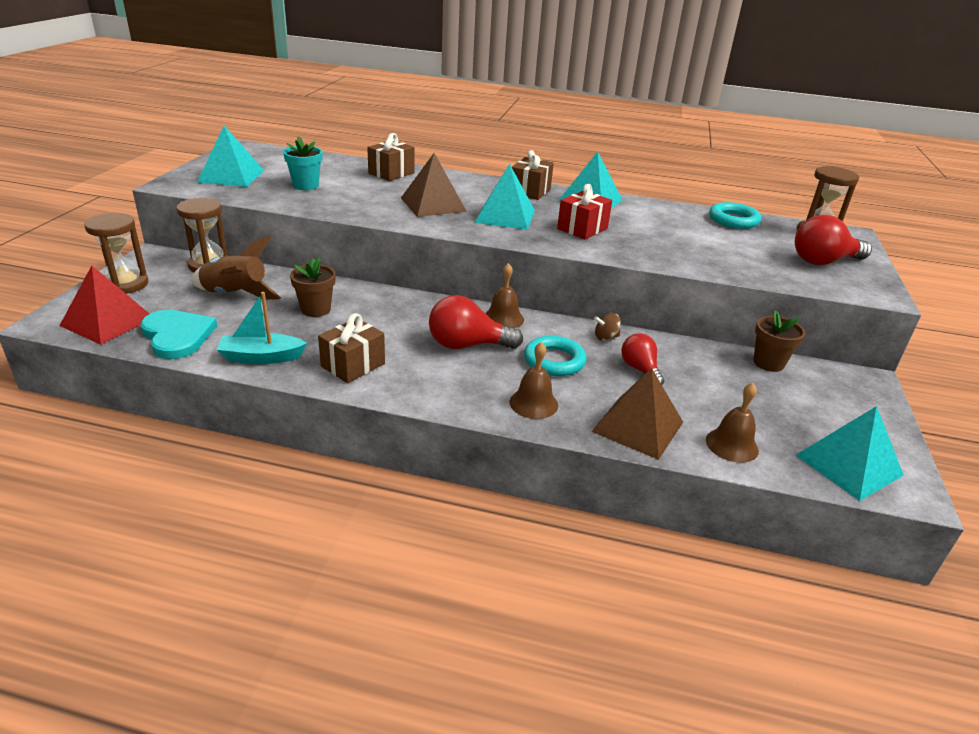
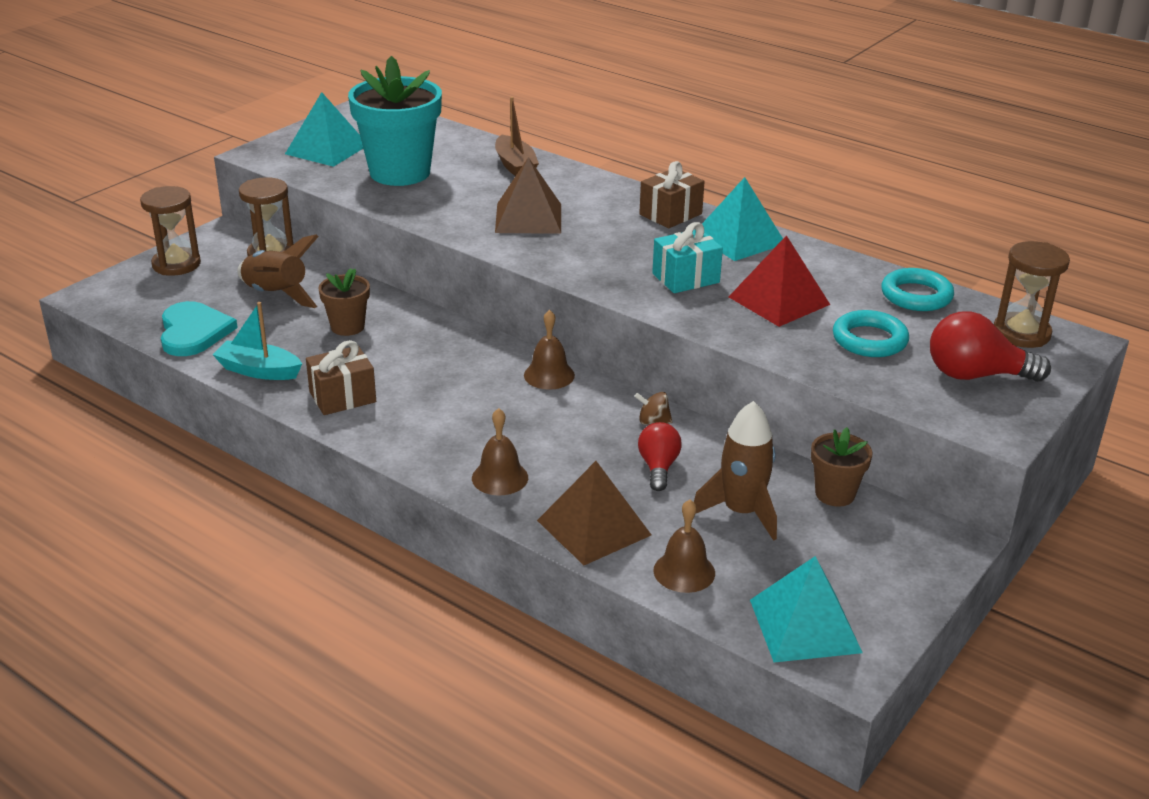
camera: 25 degrees right, 0 degrees up
red pyramid [59,266,150,345] -> red pyramid moved to [729,235,830,327]
turquoise flower pot [283,136,323,190] -> turquoise flower pot [348,56,442,186], size x1.97
brown gift [367,133,415,181] -> brown boat [495,96,539,176]
red light bulb [429,295,523,349] -> none
turquoise pyramid [475,164,535,230] -> none
turquoise ring [524,336,587,376] -> turquoise ring moved to [833,310,909,357]
red gift [557,184,612,239] -> turquoise gift [652,222,723,293]
none -> brown rocket [694,401,777,541]

